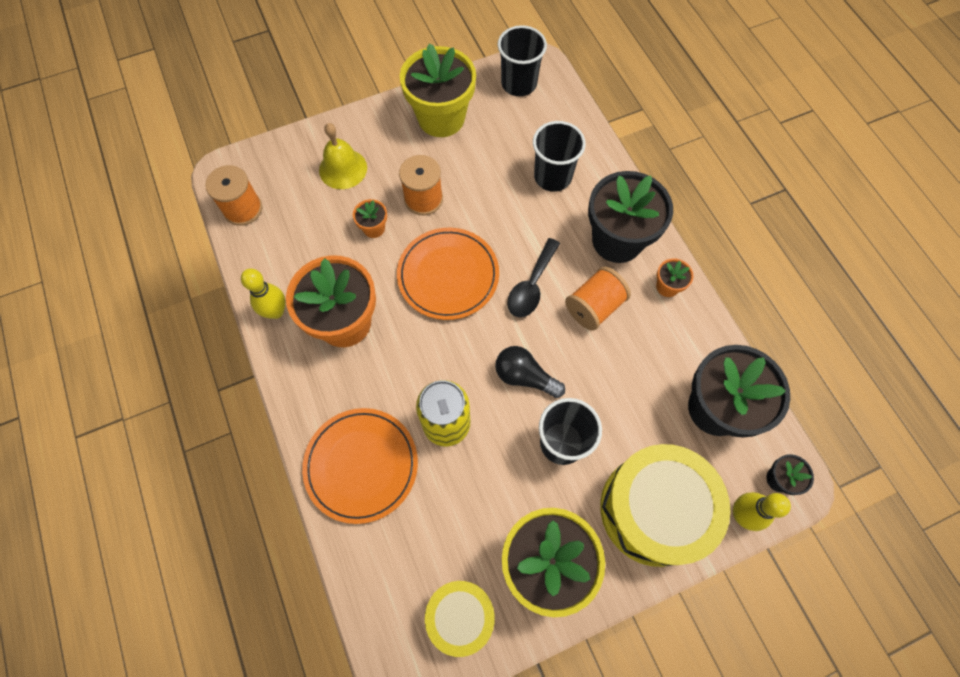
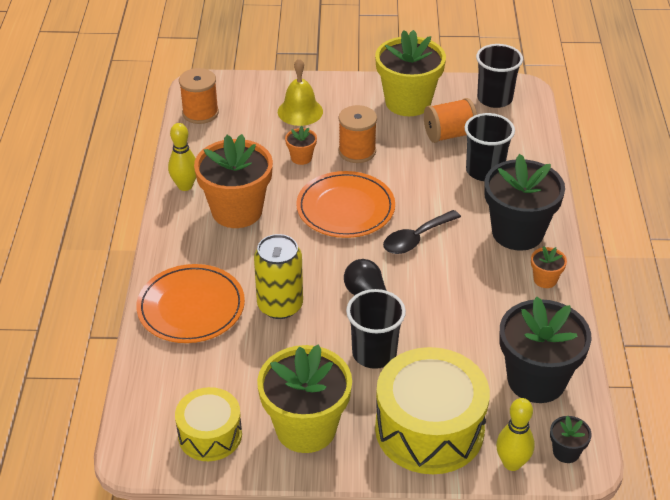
camera: 25 degrees right, 25 degrees down
orange spool [565,267,631,331] -> orange spool moved to [424,98,477,143]

